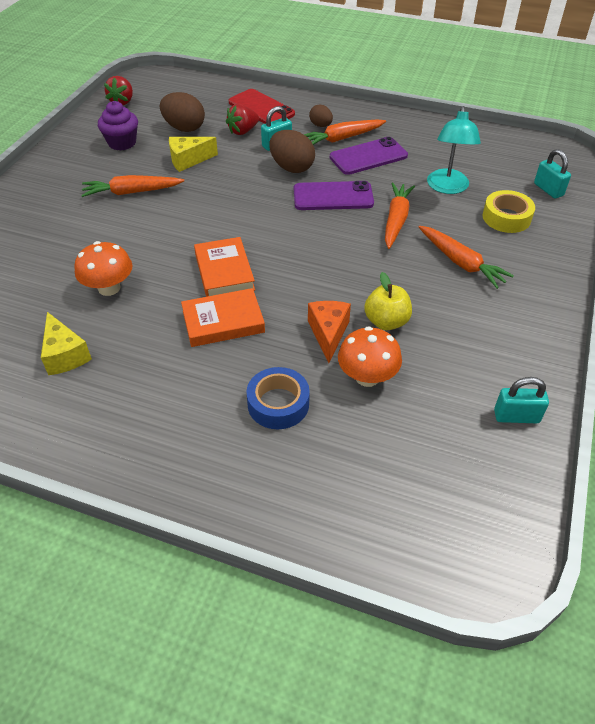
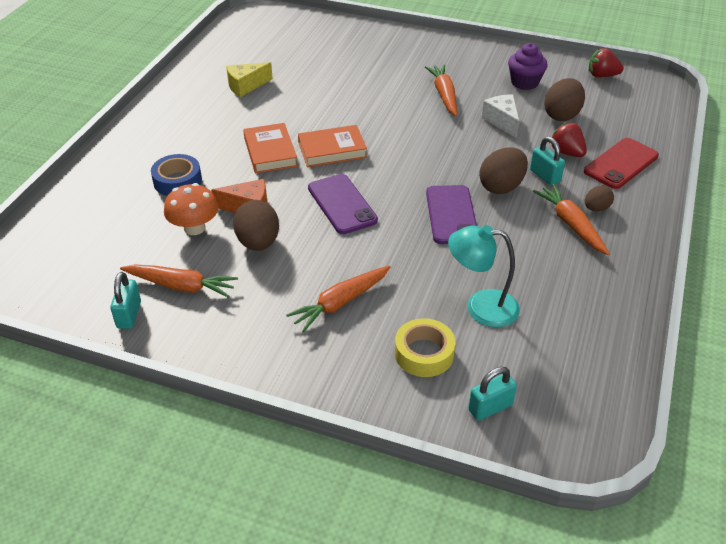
camera: 90 degrees right, 5 degrees down
orange mushroom [74,241,132,296] -> none
yellow cheese [169,137,218,172] -> white cheese [482,94,519,138]
purple phone [330,137,408,175] -> purple phone moved to [308,174,378,234]
yellow apple [364,272,412,330] -> brown egg [233,200,279,251]
orange carrot [385,183,415,249] -> orange carrot moved to [120,264,238,298]

